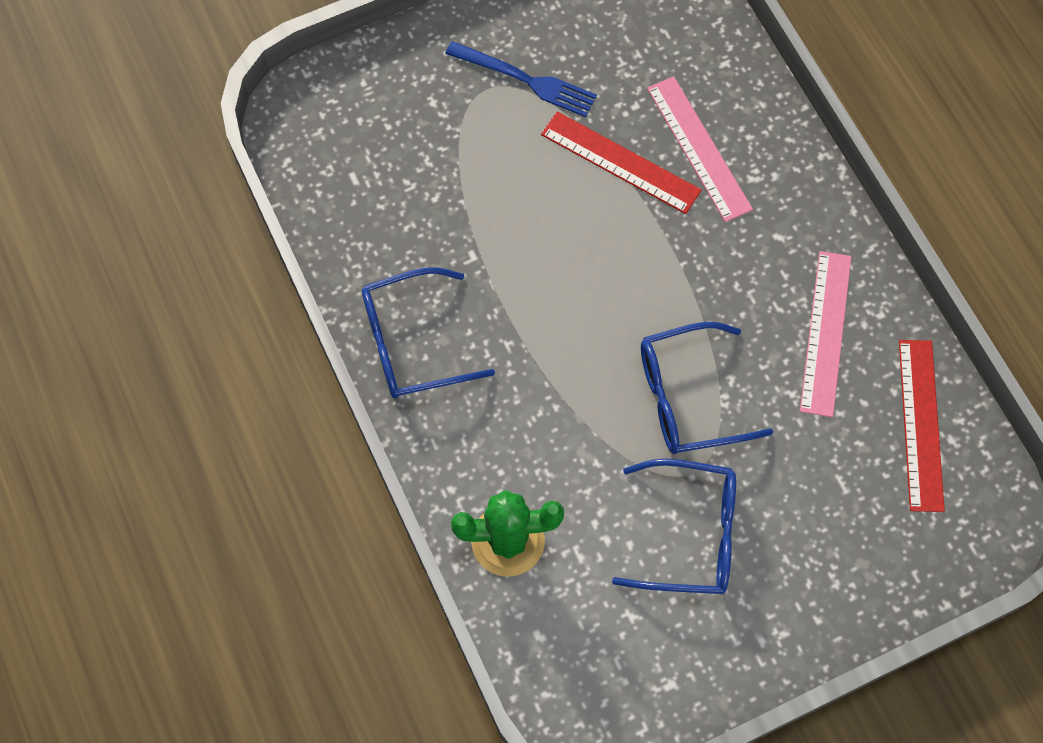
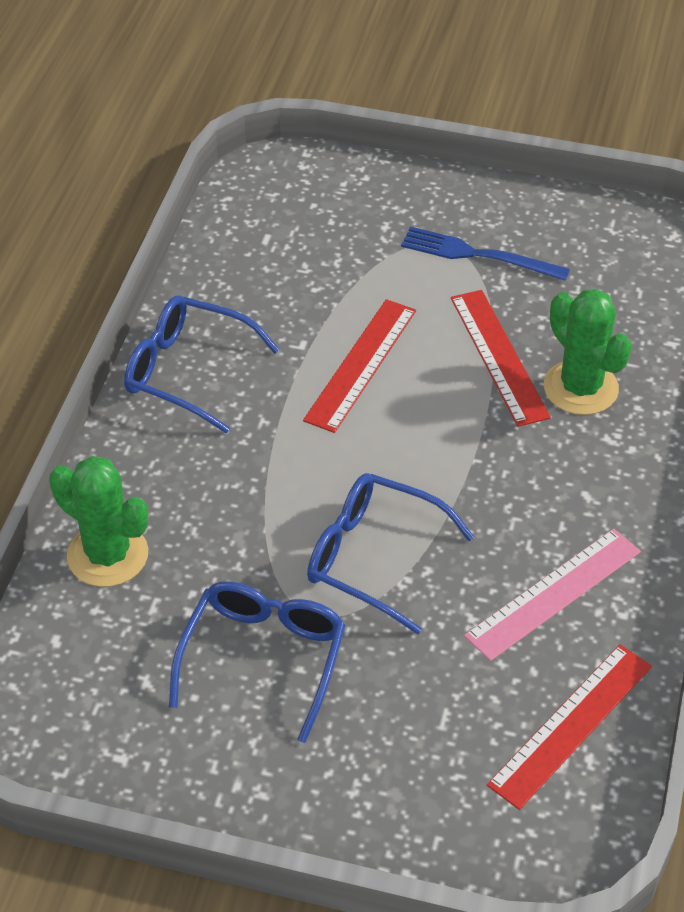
camera: 40 degrees right, 20 degrees down
blue fork [445,41,597,117] -> blue fork turned 135 degrees clockwise [401,227,570,281]
blue glasses [612,458,736,594] -> blue glasses turned 120 degrees counterclockwise [169,581,345,743]
pink ruler [647,76,753,222] -> green cactus [544,289,632,415]
none -> red ruler [303,299,416,433]

